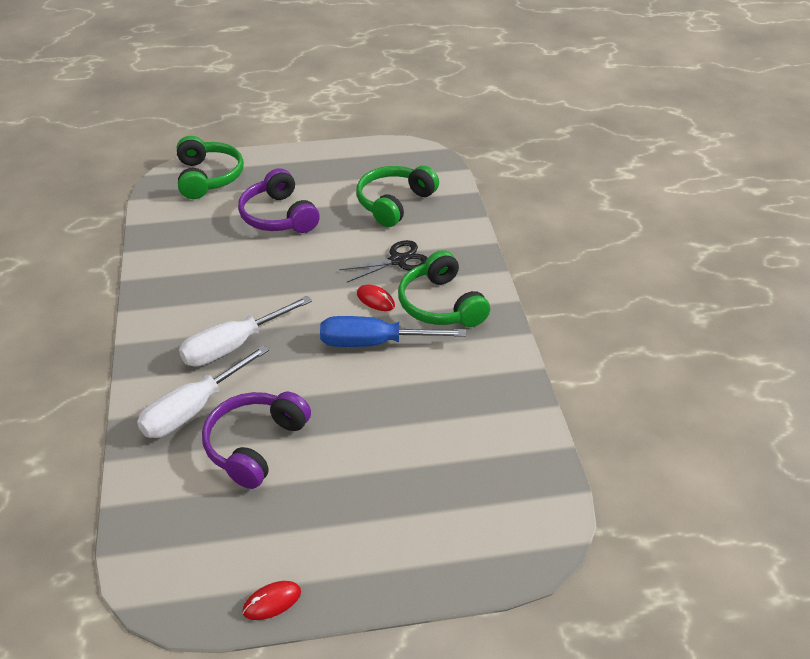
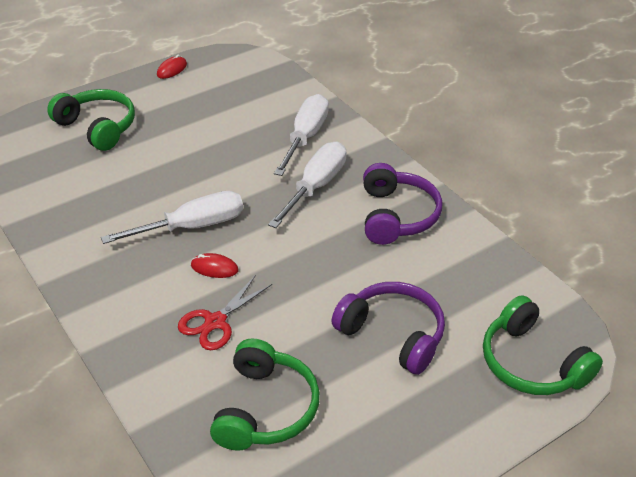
camera: 155 degrees right, 0 degrees up
purple headphones [202,392,311,489] -> purple headphones moved to [363,163,443,245]
blue screwdriver [320,316,466,347] -> white screwdriver [101,191,243,244]
black scissors [339,240,427,282] -> red scissors [178,275,272,350]
green headphones [398,250,490,327] -> green headphones moved to [47,89,135,151]

